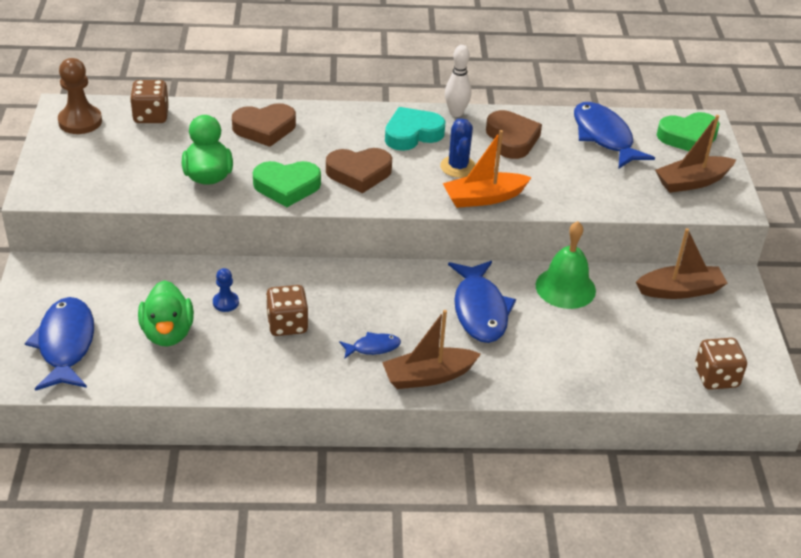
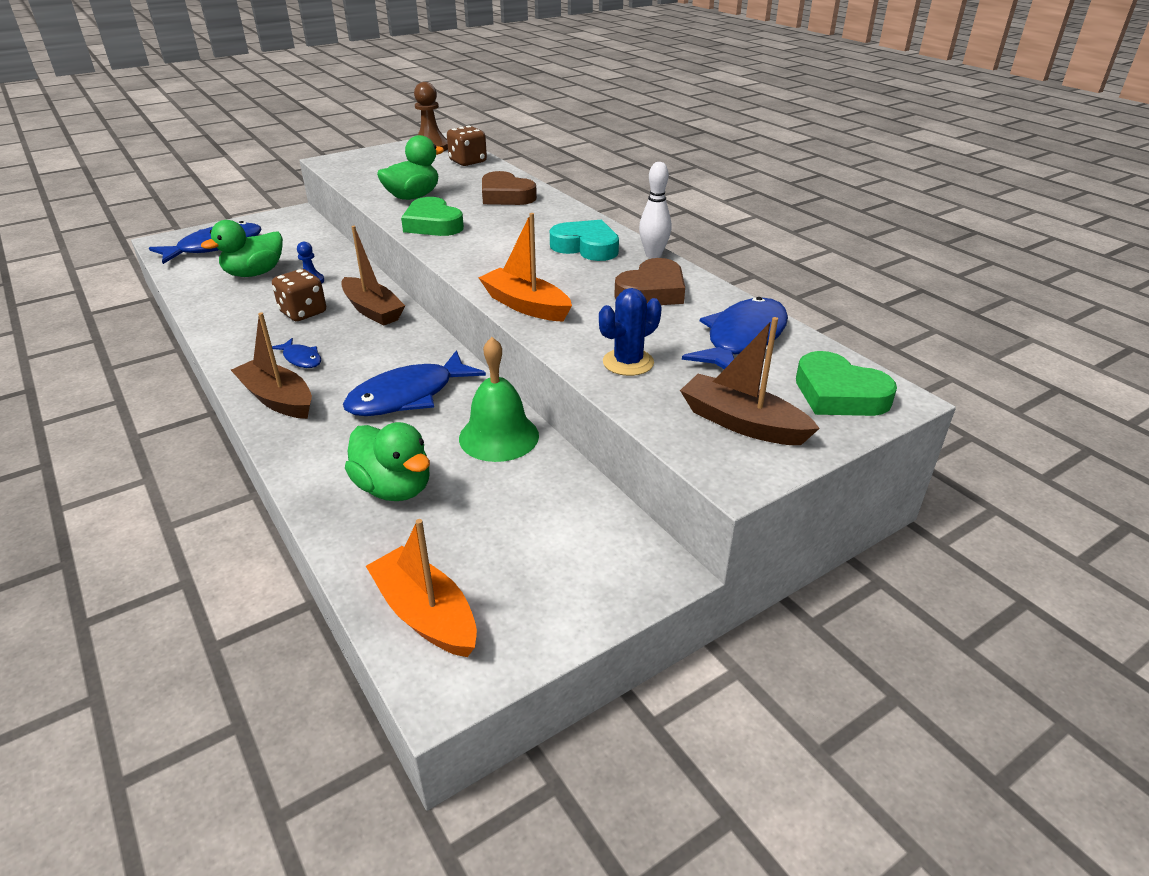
camera: 60 degrees right, 5 degrees down
brown heart [326,148,392,193] -> none
blue cactus [440,118,476,178] -> blue cactus moved to [599,288,662,376]
brown boat [636,228,728,299] -> brown boat moved to [341,226,405,326]
brown dice [695,338,747,390] -> orange boat [366,519,477,657]
none -> green duck [345,422,430,501]

